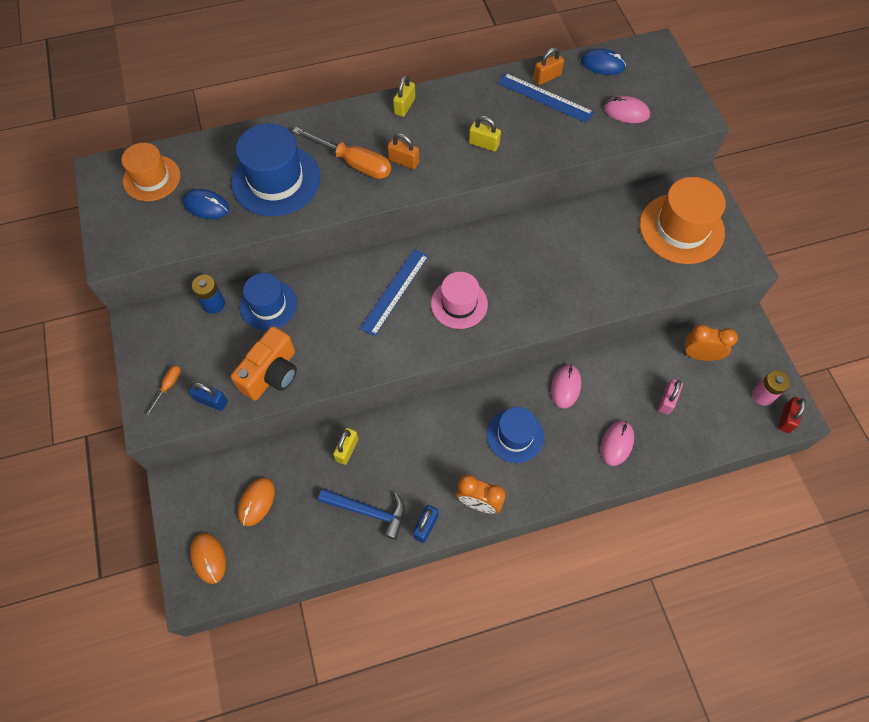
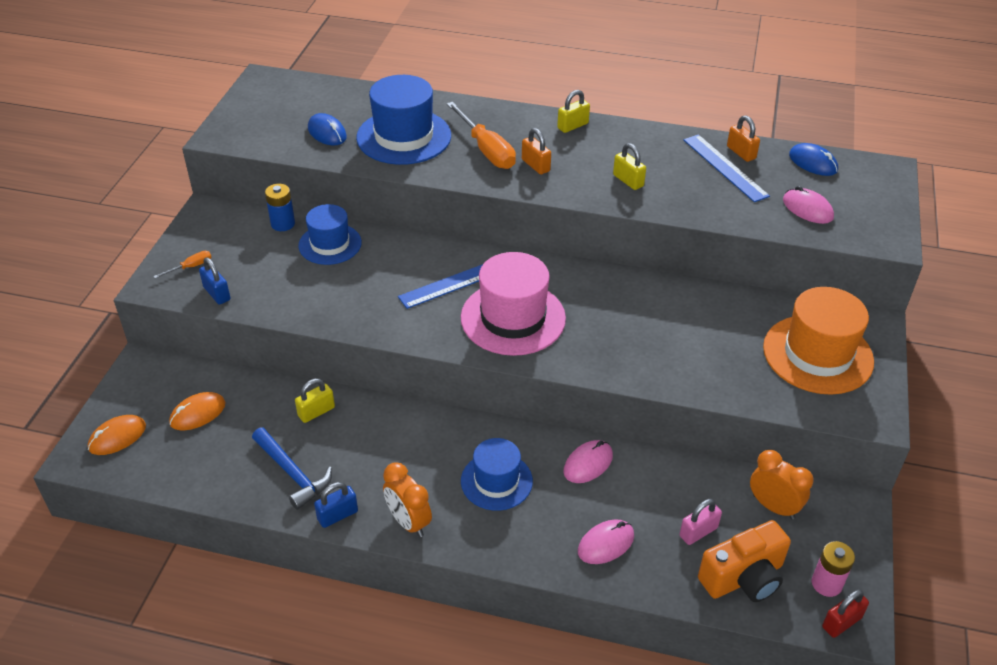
camera: 30 degrees right, 20 degrees down
orange hat [121,143,180,201] -> none
orange mouse [190,533,226,584] -> orange mouse turned 45 degrees clockwise [88,415,146,455]
orange camera [231,326,297,401] -> orange camera moved to [698,520,791,602]
pink hat [431,272,488,329] -> pink hat [461,252,566,356], size x1.56
orange padlock [533,47,564,85] -> orange padlock turned 60 degrees clockwise [727,116,760,162]

